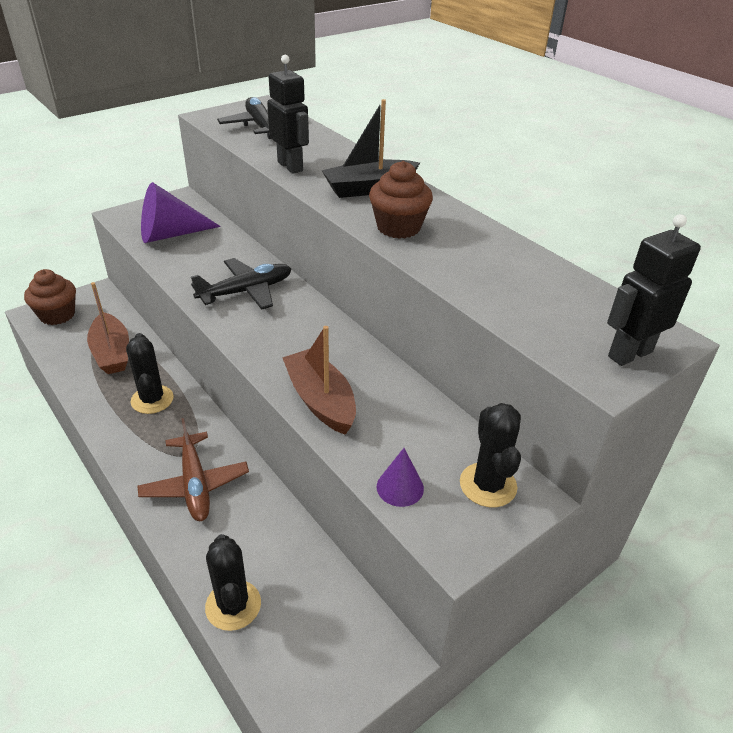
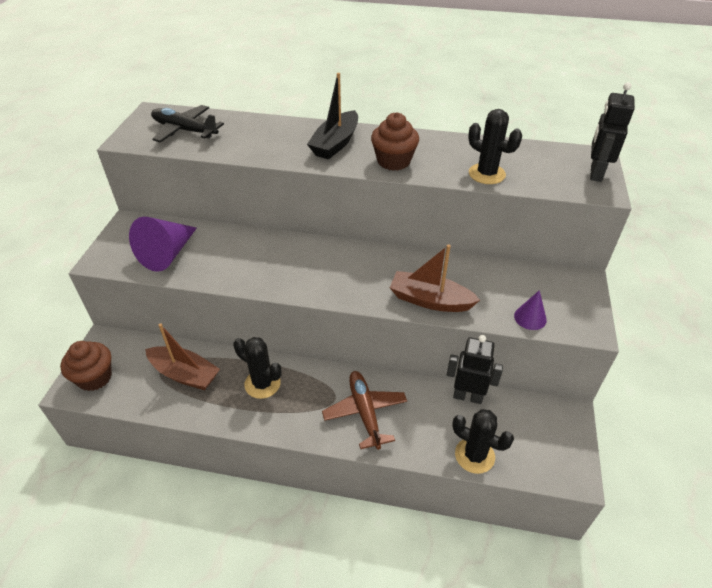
camera: 40 degrees left, 5 degrees up
brown plane [137,418,249,521] -> brown plane turned 135 degrees counterclockwise [322,371,407,450]
black plane [191,258,291,310] -> none
black robot [267,55,309,174] -> black robot moved to [447,335,503,404]
black cactus [460,403,521,507] -> black cactus moved to [468,109,522,184]

